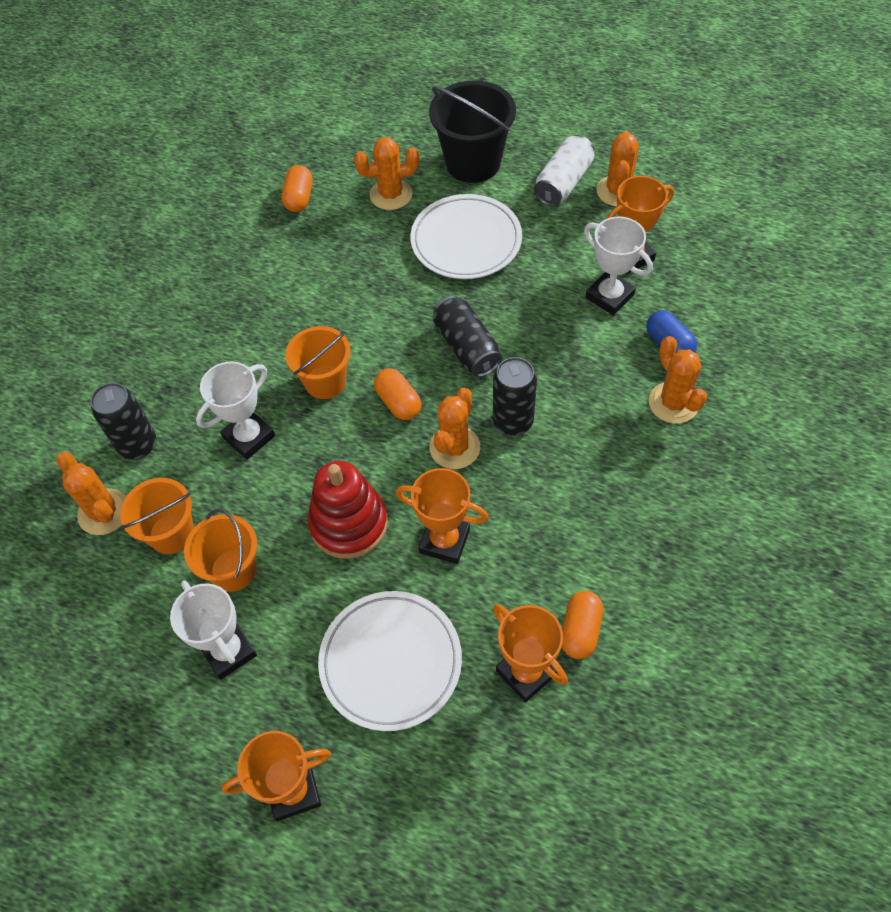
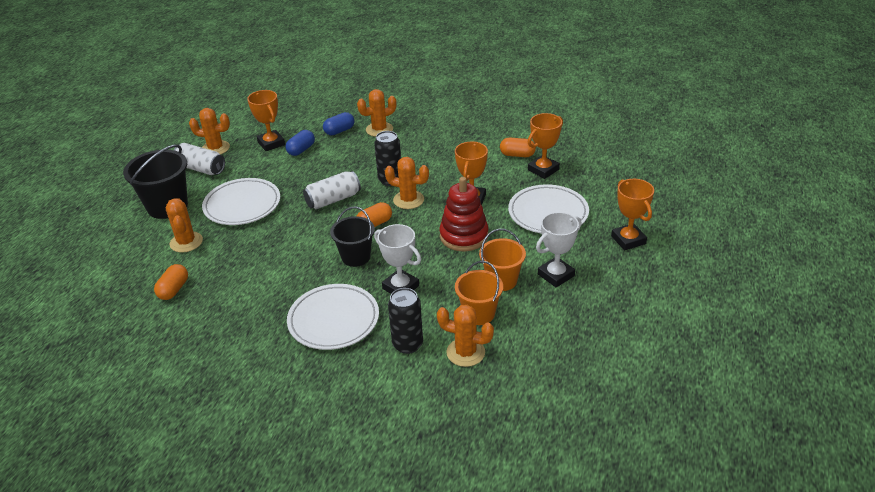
camera: 95 degrees left, 20 degrees down
orange cactus [56,452,126,535] -> orange cactus turned 60 degrees clockwise [437,305,494,367]
orange capsule [281,165,312,212] -> orange capsule turned 75 degrees counterclockwise [154,264,188,300]
orange bucket [285,326,351,399] -> black bucket [330,207,375,267]
black can [433,296,502,377] -> white can [303,171,361,209]
white trophy [584,216,653,315] -> blue capsule [285,130,315,156]
none -> white plate [287,284,379,350]

